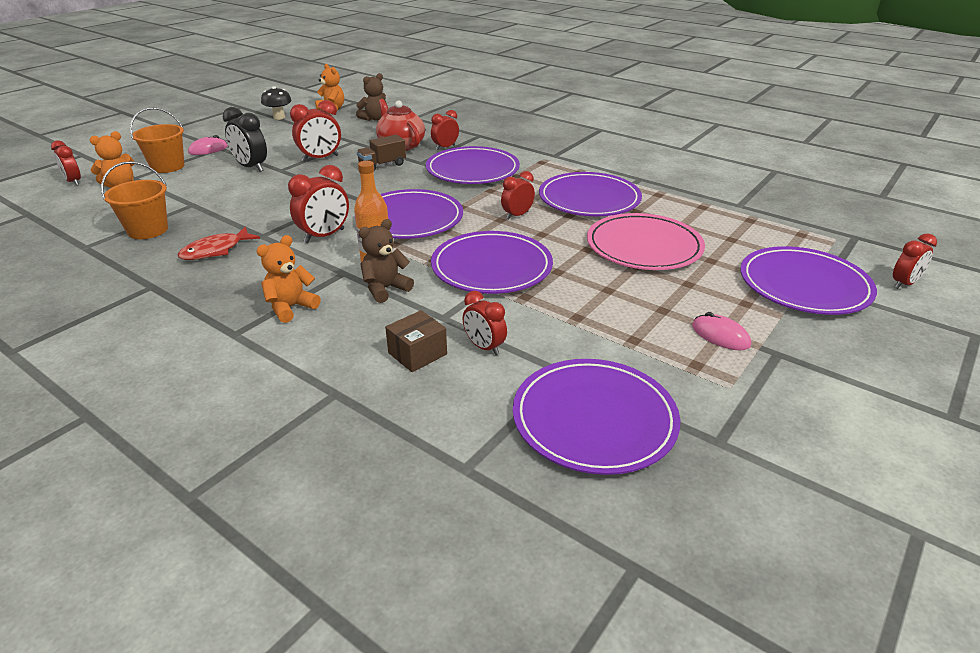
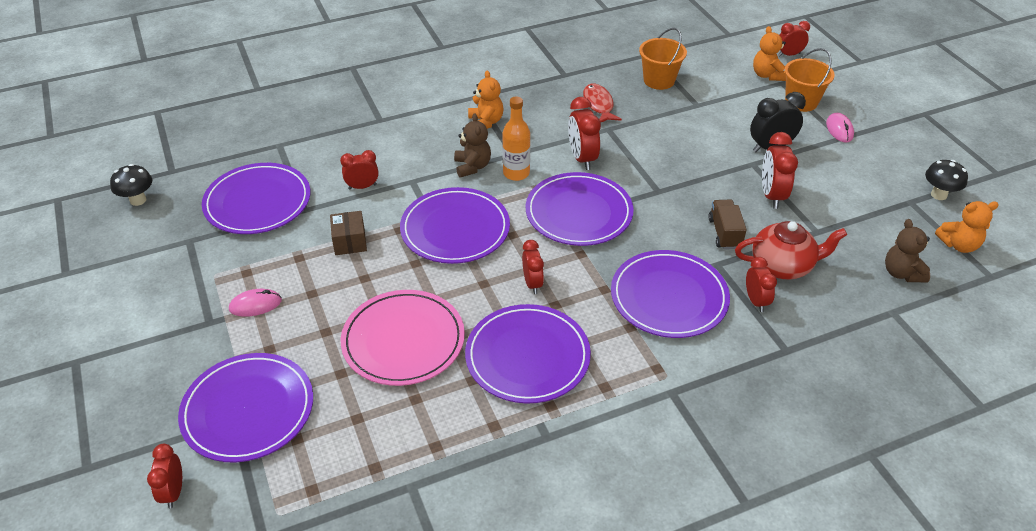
camera: 120 degrees right, 10 degrees up
brown box [385,310,447,372] -> brown box moved to [330,211,367,255]
none -> black mushroom [110,164,152,206]

